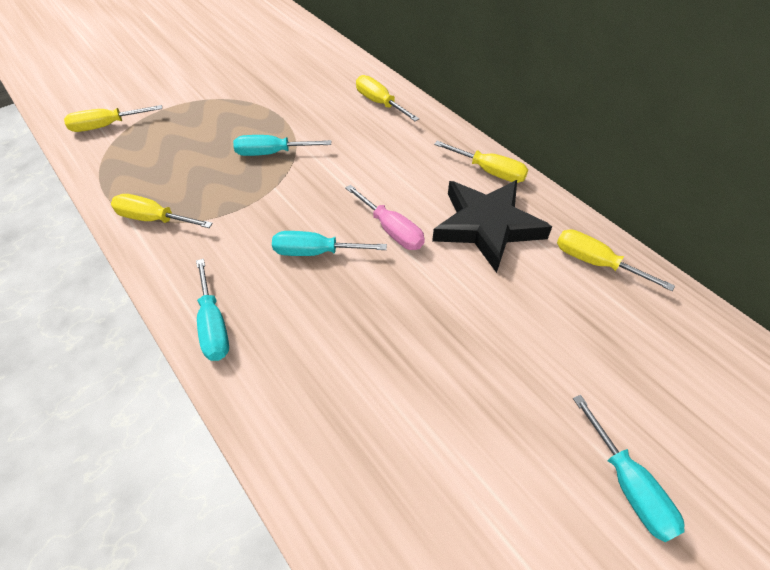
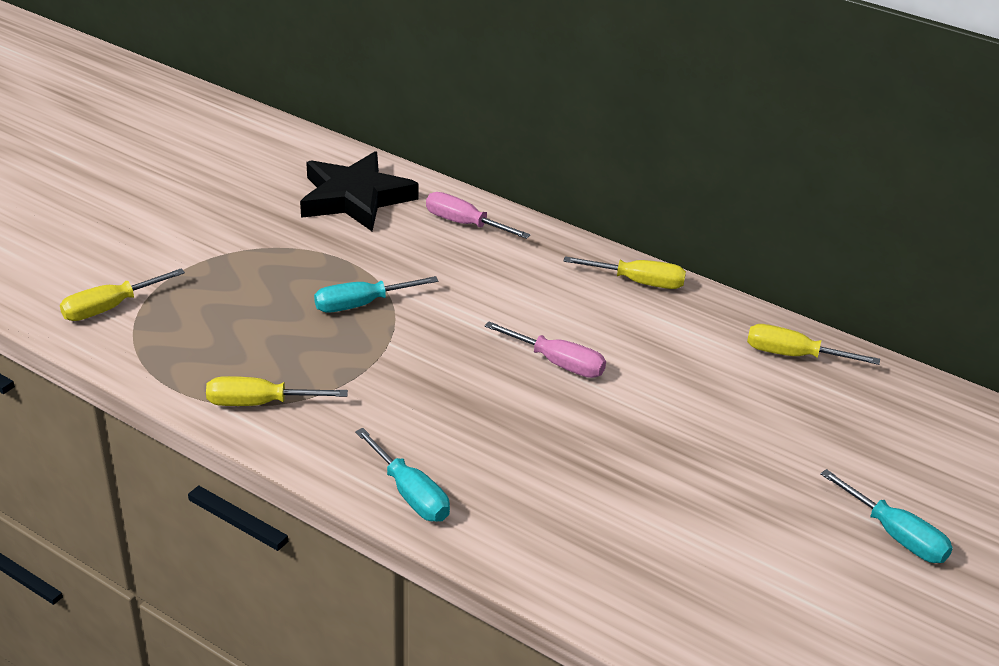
camera: 20 degrees left, 15 degrees down
turquoise screwdriver [272,231,387,256] -> none
yellow screwdriver [356,75,419,121] -> pink screwdriver [426,192,530,239]
black star [432,180,552,273] -> black star moved to [300,151,419,231]

